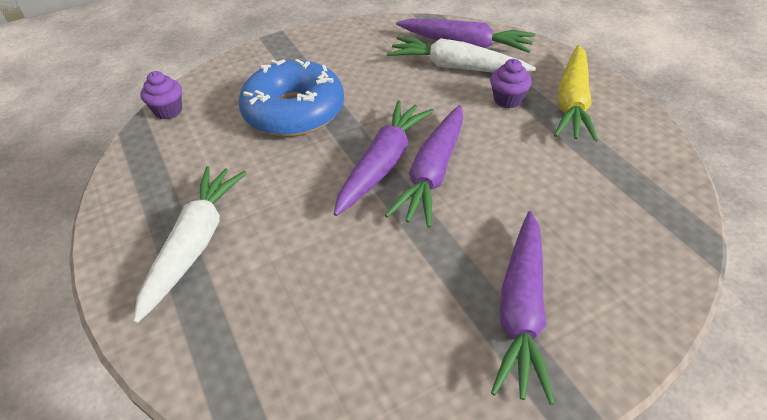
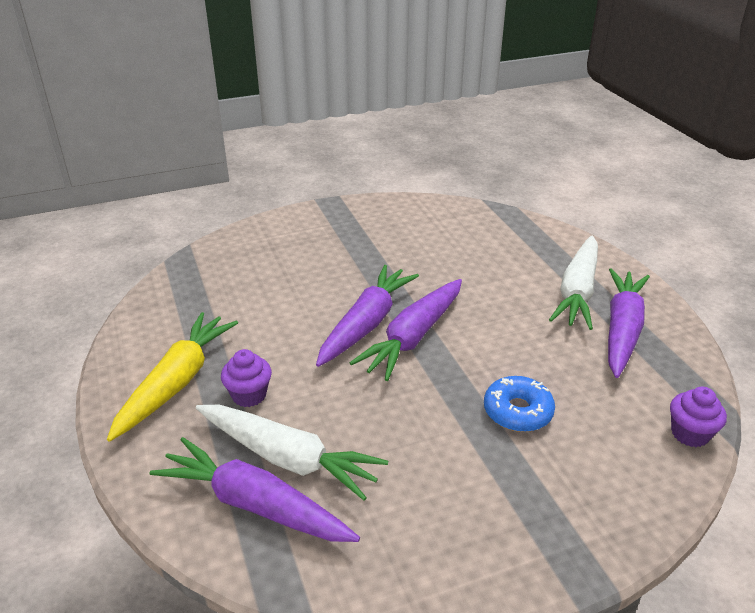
camera: 175 degrees left, 10 degrees down
blue donut [238,59,344,137] -> blue donut [484,376,555,432], size x0.53
purple carrot [491,211,555,405] -> purple carrot moved to [608,268,650,378]

